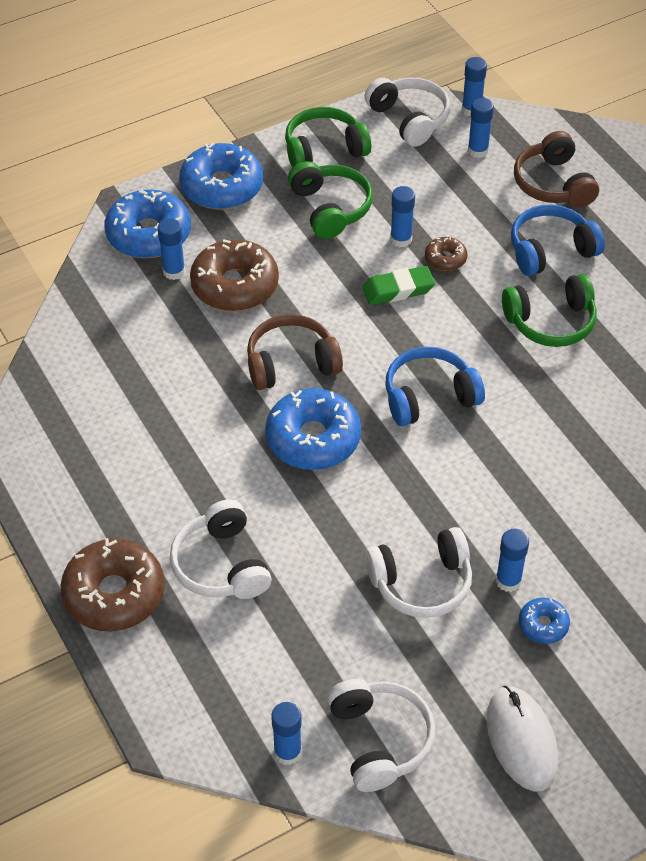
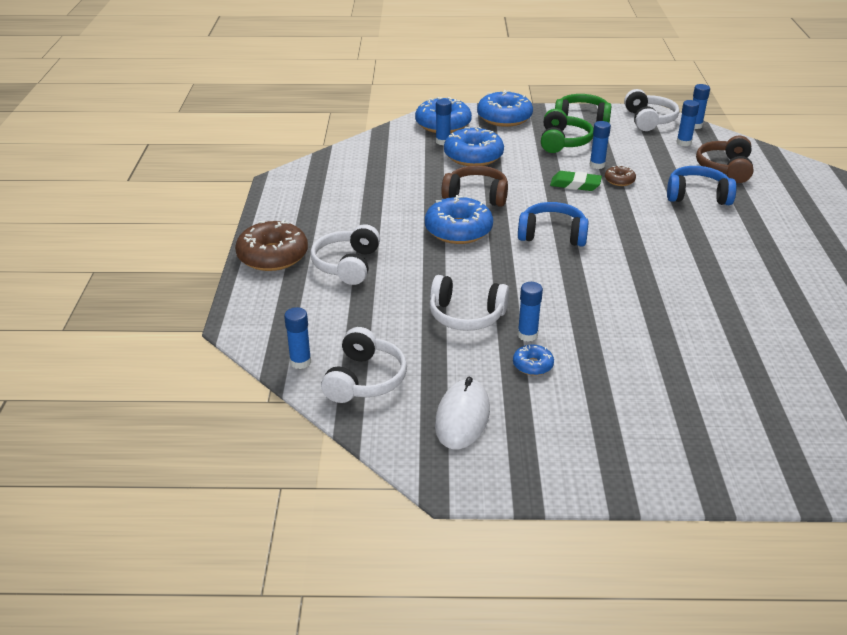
camera: 30 degrees right, 15 degrees down
brown donut [190,239,279,311] -> blue donut [444,126,504,166]
green headphones [502,274,597,347] -> none

